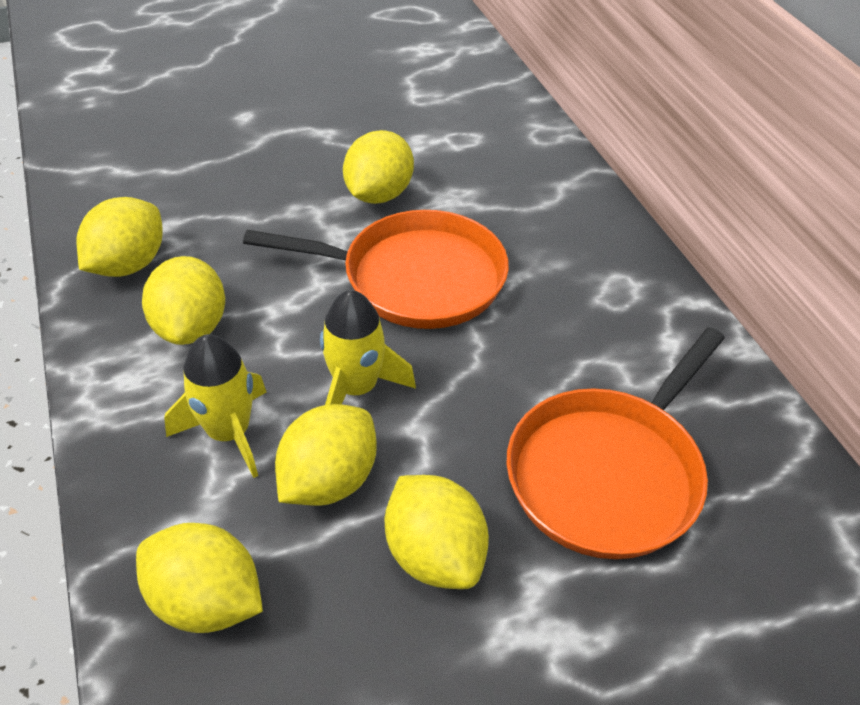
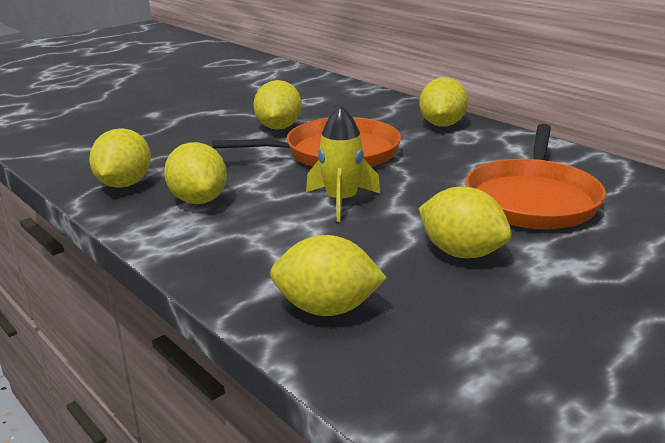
camera: 20 degrees left, 20 degrees down
yellow rocket [164,334,266,478] -> none
yellow lemon [275,404,377,506] -> yellow lemon moved to [419,77,468,127]

